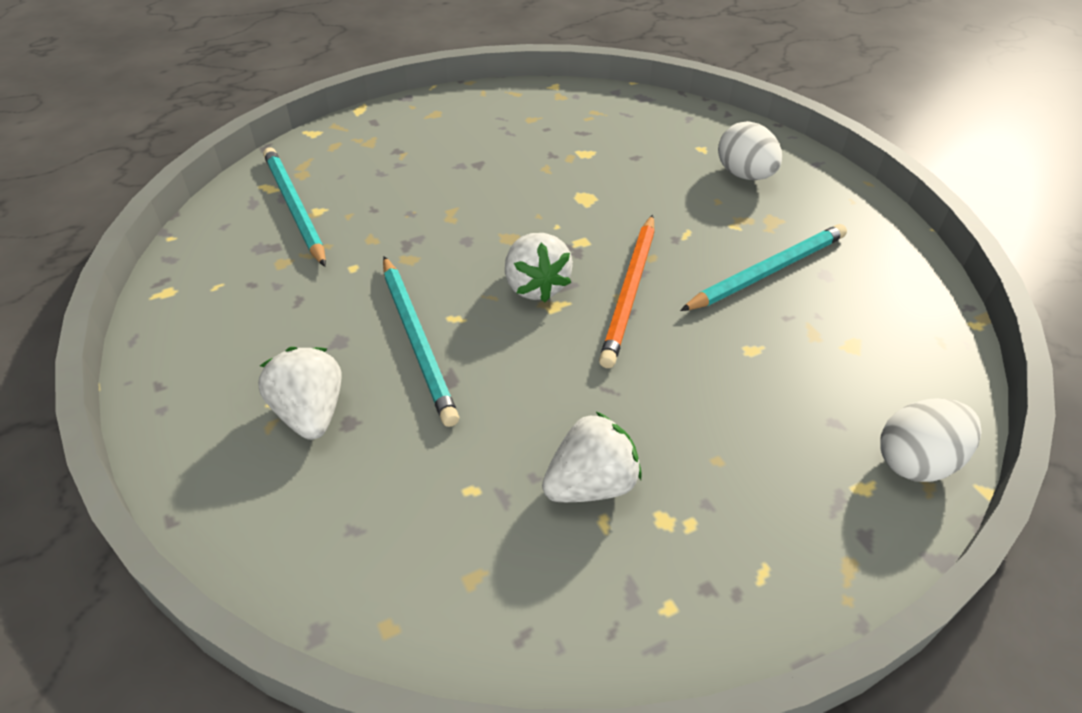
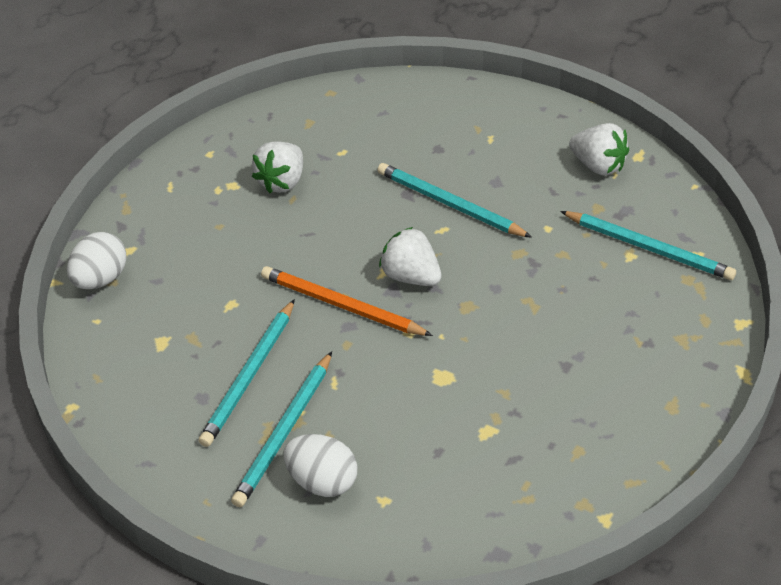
camera: 150 degrees right, 0 degrees up
white strawberry [258,347,341,440] -> white strawberry moved to [569,123,629,176]
orange pencil [599,215,655,368] -> orange pencil turned 45 degrees counterclockwise [261,266,433,336]
none -> turquoise pencil [231,351,332,507]

